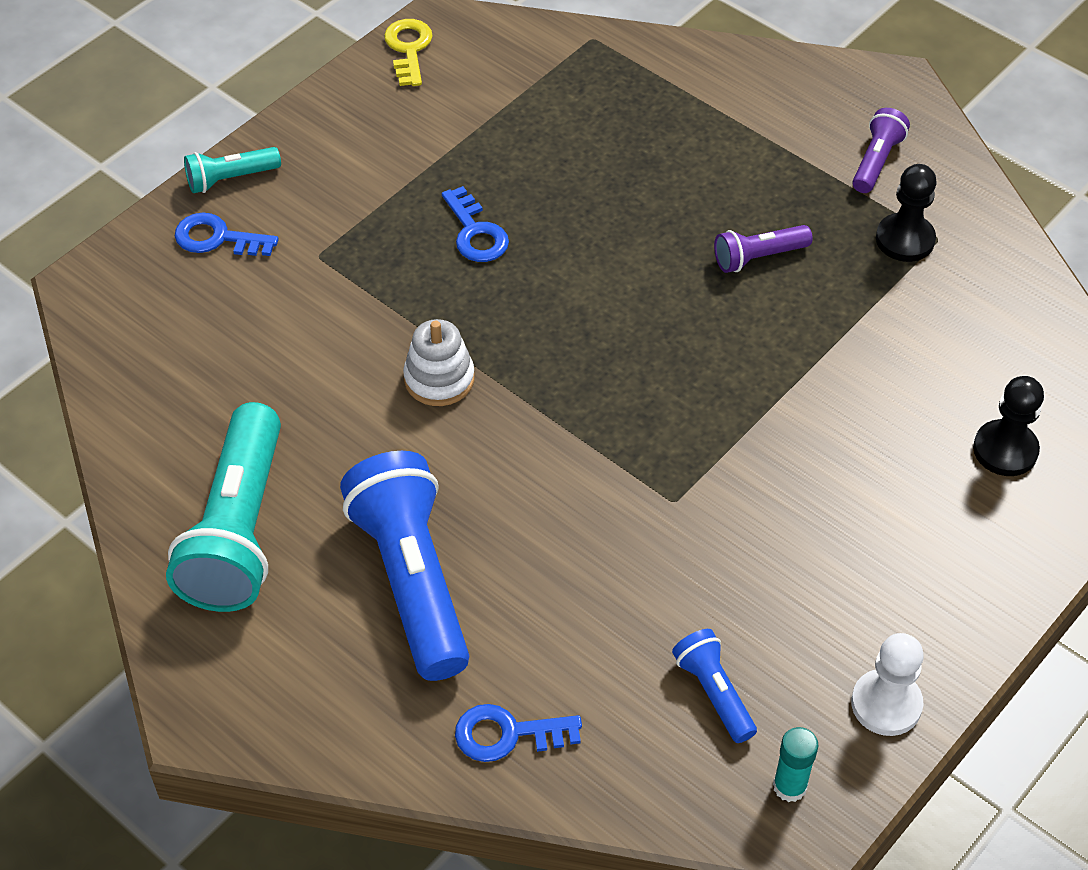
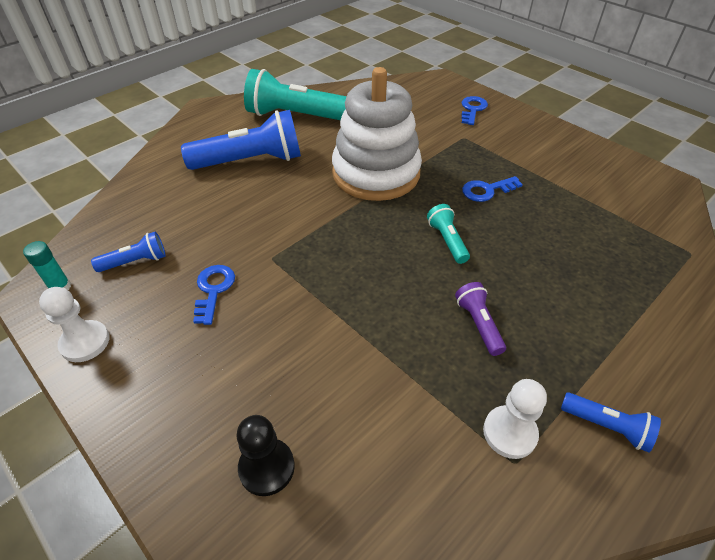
camera: 95 degrees right, 5 degrees down
turquoise flashlight [184,147,281,193] -> turquoise flashlight moved to [427,204,470,264]
yellow key [384,19,433,86] -> none
white stacking toy [403,319,475,406] -> white stacking toy [332,67,422,201], size x2.28
blue key [455,704,582,762] -> blue key moved to [193,265,235,325]
purple flashlight [852,108,910,193] -> blue flashlight [561,392,661,452]
black pawn [876,164,937,262] -> white pawn [483,379,547,459]

